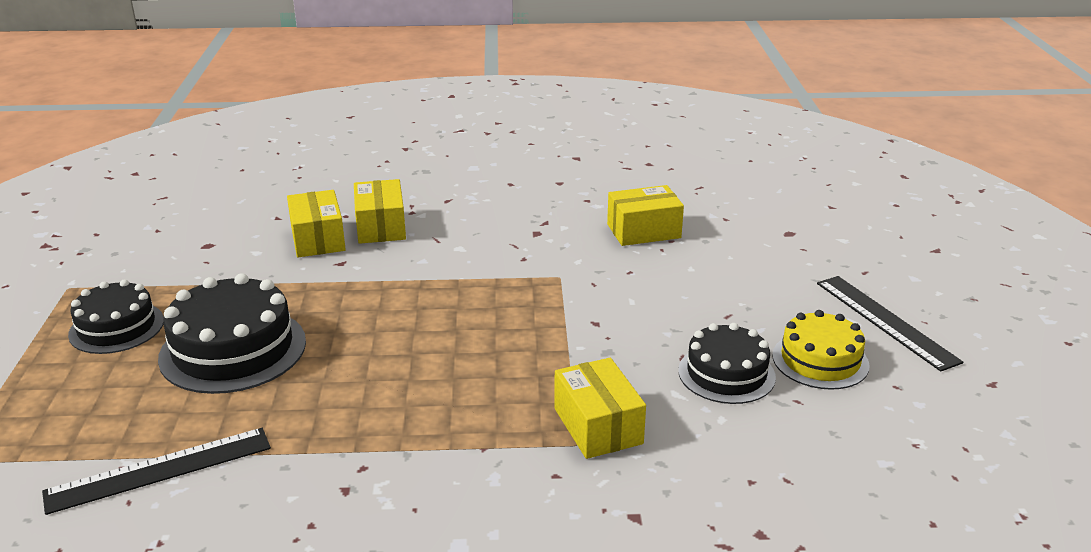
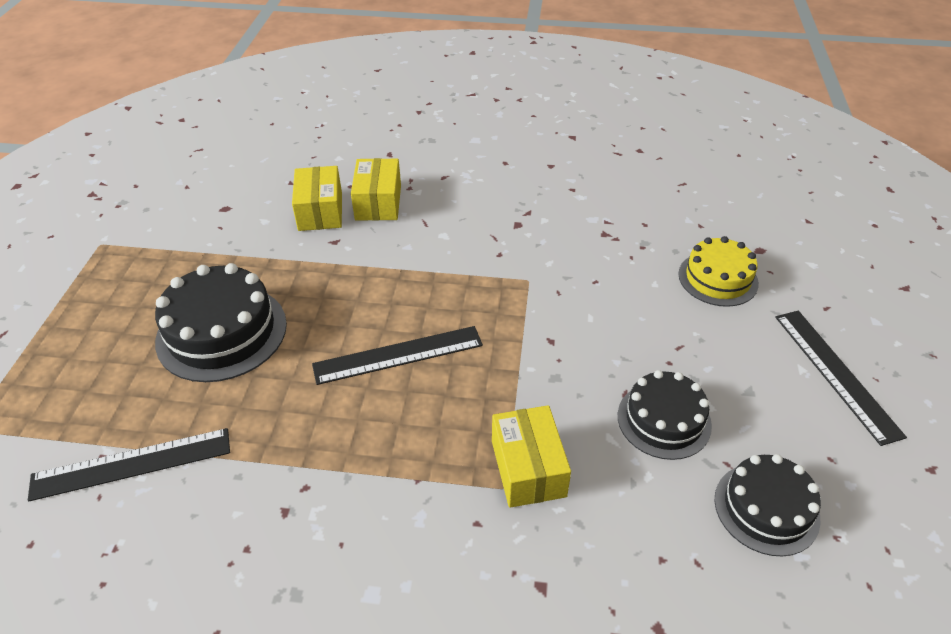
camera: 10 degrees right, 15 degrees up
black cake [68,280,164,354] -> black cake moved to [715,454,821,557]
yellow box [607,185,684,246] -> none
yellow cake [772,310,870,390] -> yellow cake moved to [678,236,759,307]
none -> black ruler [312,326,483,385]

